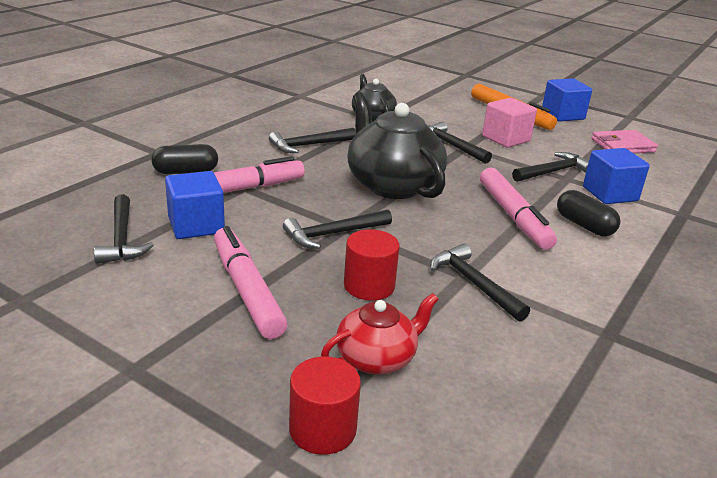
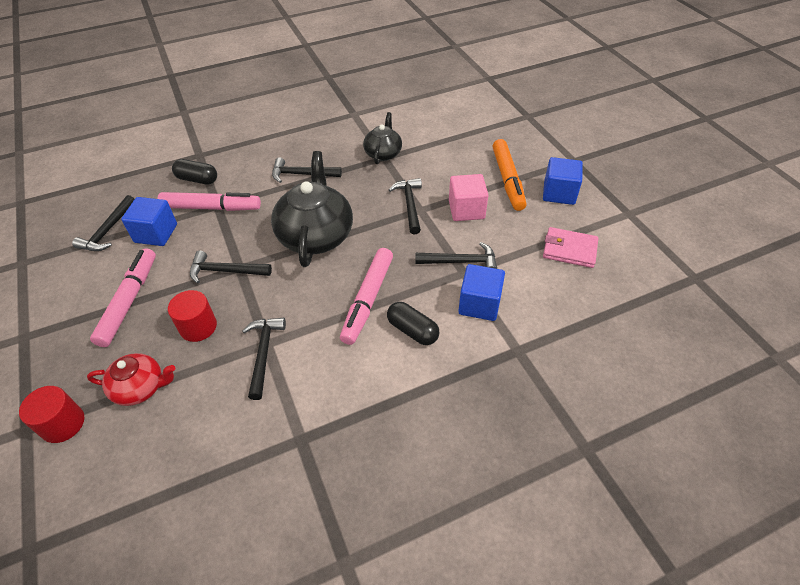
camera: 35 degrees right, 20 degrees up
black capsule [557,190,620,236] -> black capsule turned 45 degrees counterclockwise [387,302,440,345]

